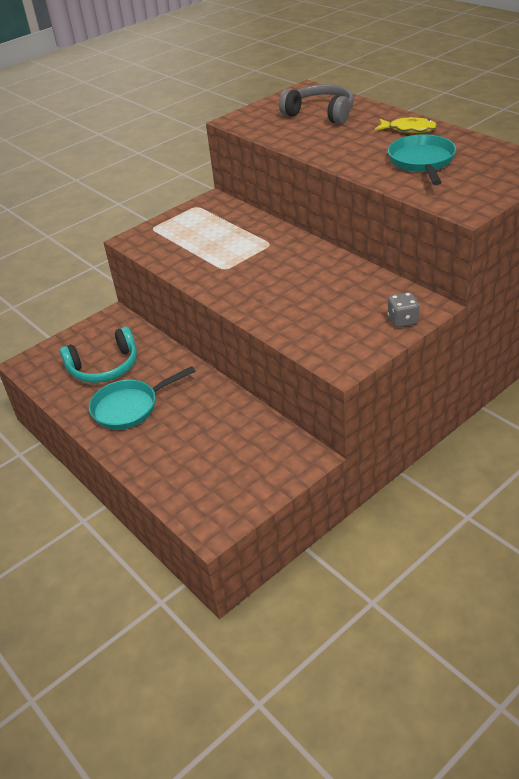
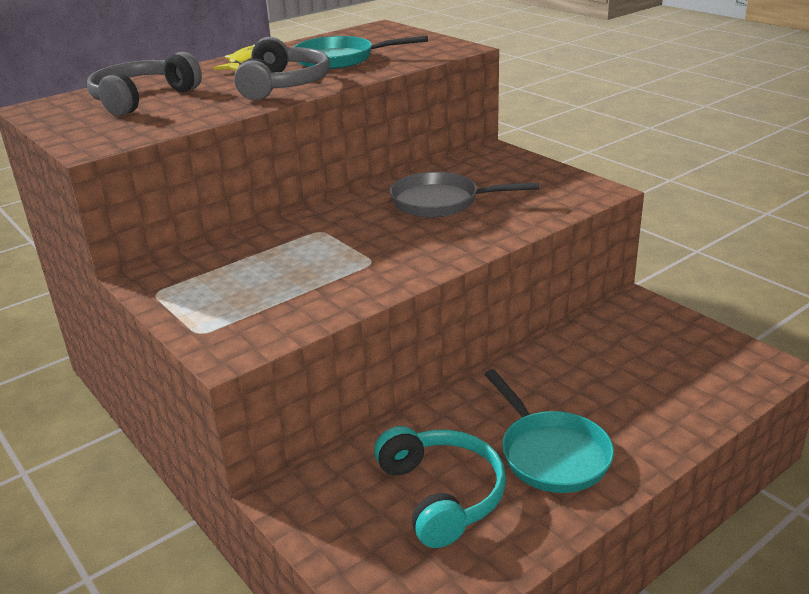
camera: 90 degrees left, 10 degrees down
grey dice [388,292,419,328] -> none
none -> grey headphones [234,37,330,100]
none -> grey pan [390,172,539,218]

